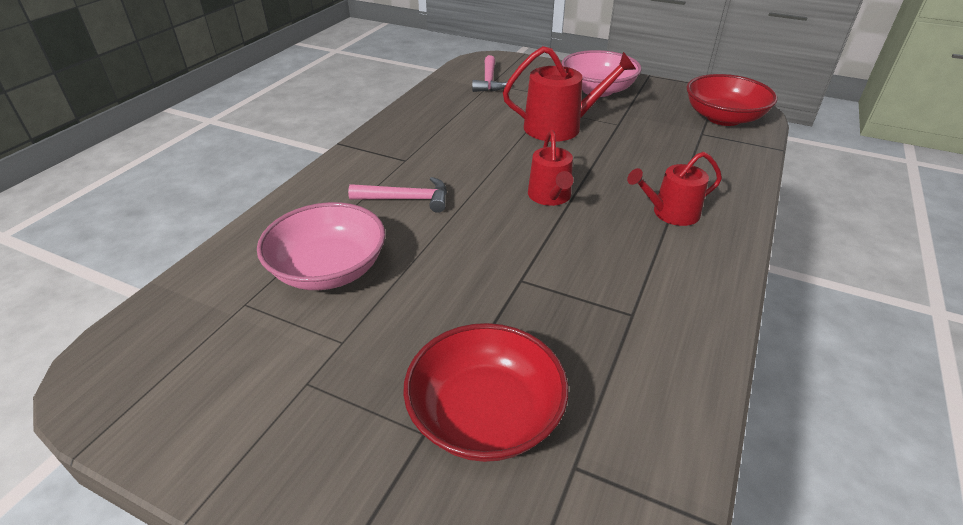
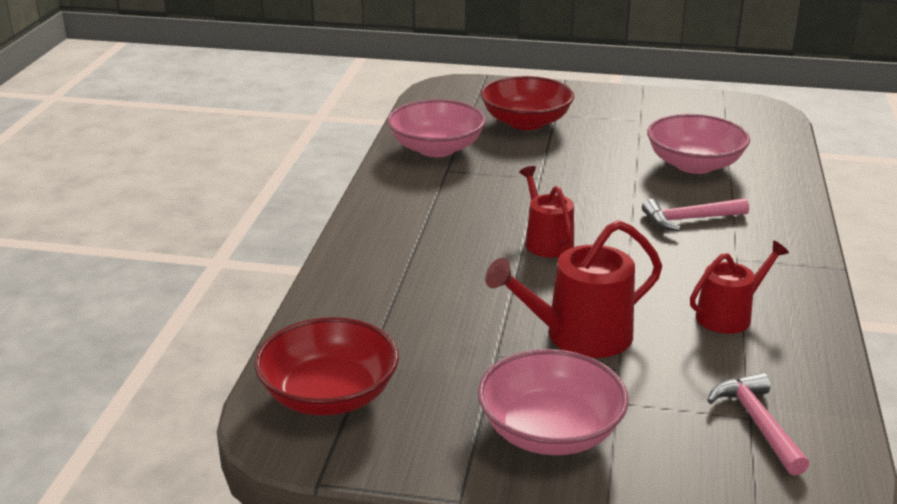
camera: 165 degrees right, 10 degrees down
red watering can [627,152,722,226] -> red watering can moved to [690,241,789,334]
none -> pink bowl [387,99,486,157]

